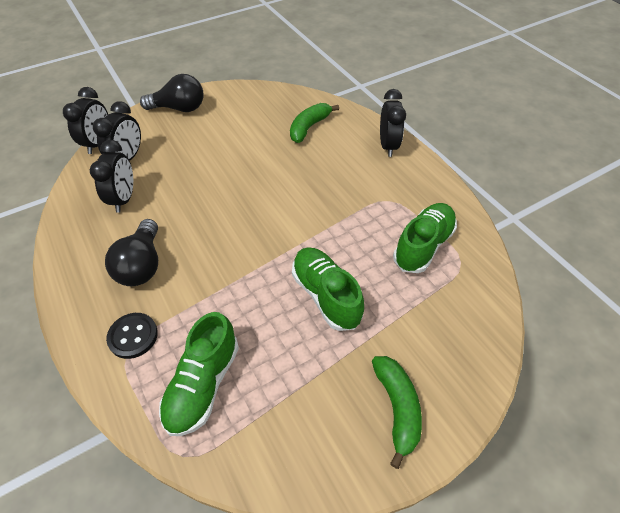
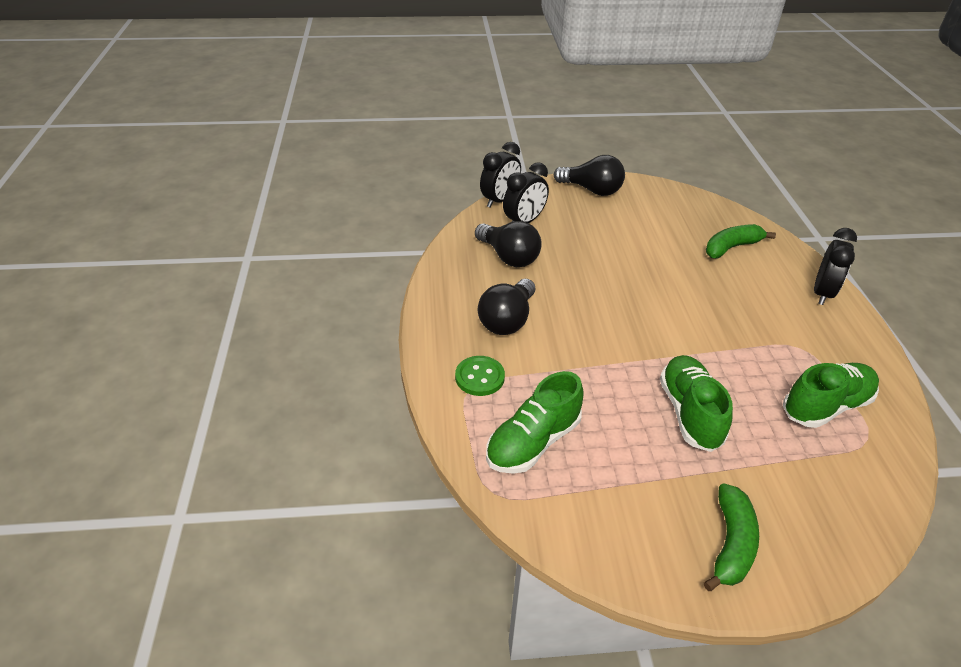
camera: 25 degrees right, 10 degrees down
black clock [90,140,133,213] -> black light bulb [475,221,542,267]
black button [106,313,158,359] -> green button [455,356,505,396]

